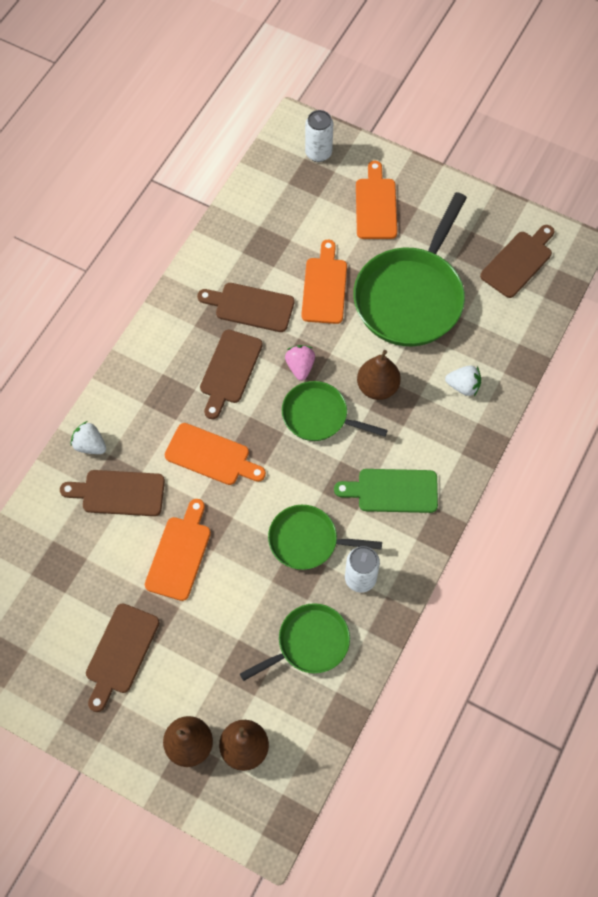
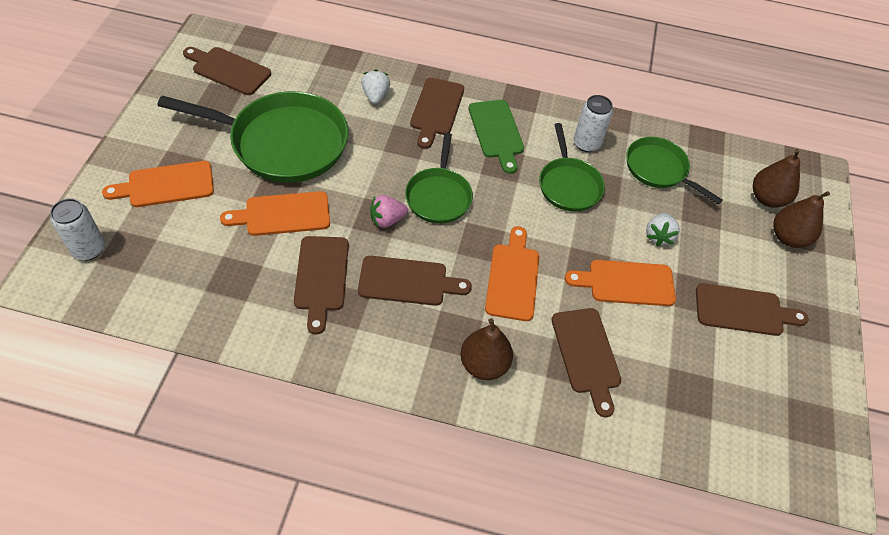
camera: 110 degrees left, 10 degrees down
white strawberry [71,421,106,454] -> white strawberry moved to [646,213,680,246]
brown pear [357,350,401,400] -> brown pear moved to [460,318,513,380]
none -> brown cutting board [410,78,464,149]

